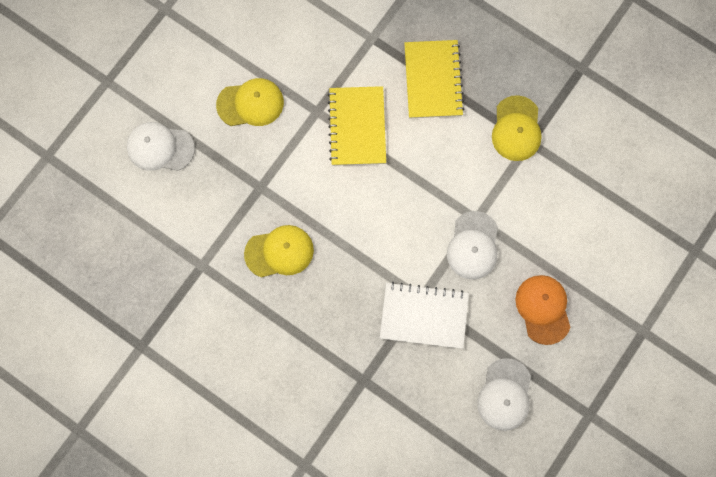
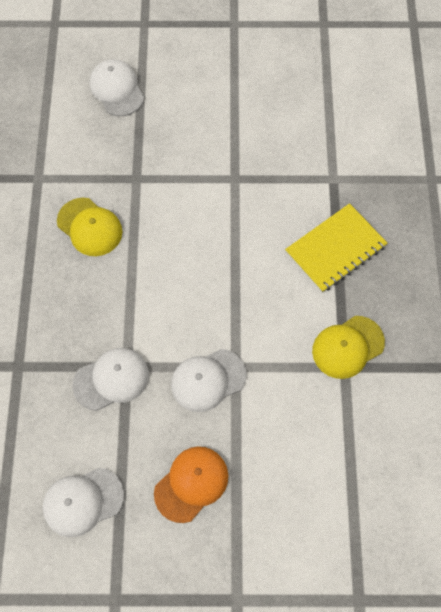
camera: 55 degrees right, 10 degrees down
yellow cap [216,78,284,126] -> none
yellow notebook [328,86,386,166] -> none
white notebook [380,282,469,349] -> white cap [73,348,149,411]

